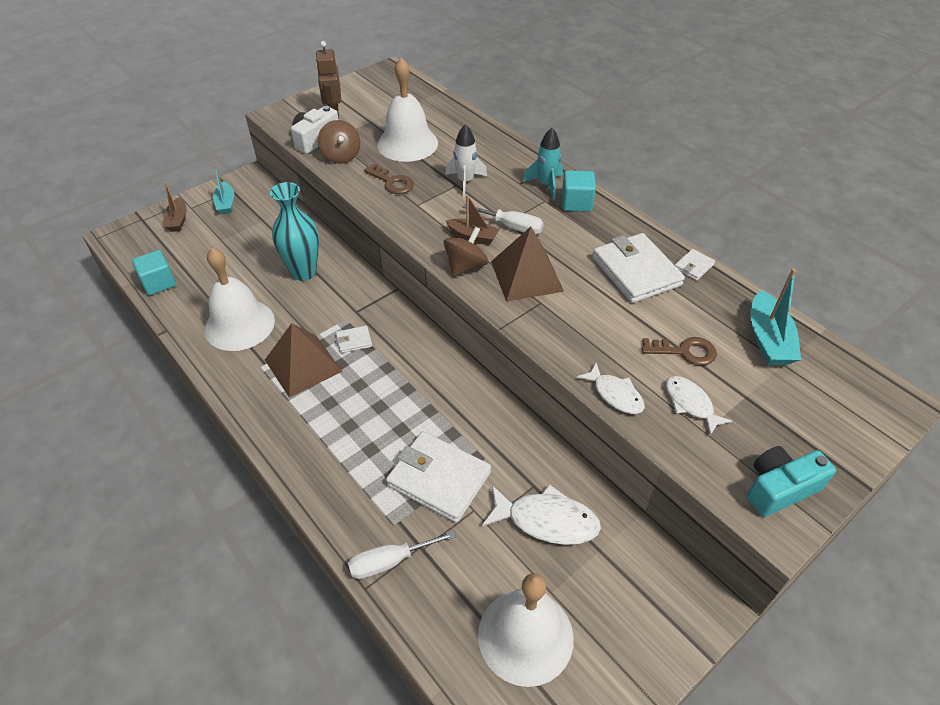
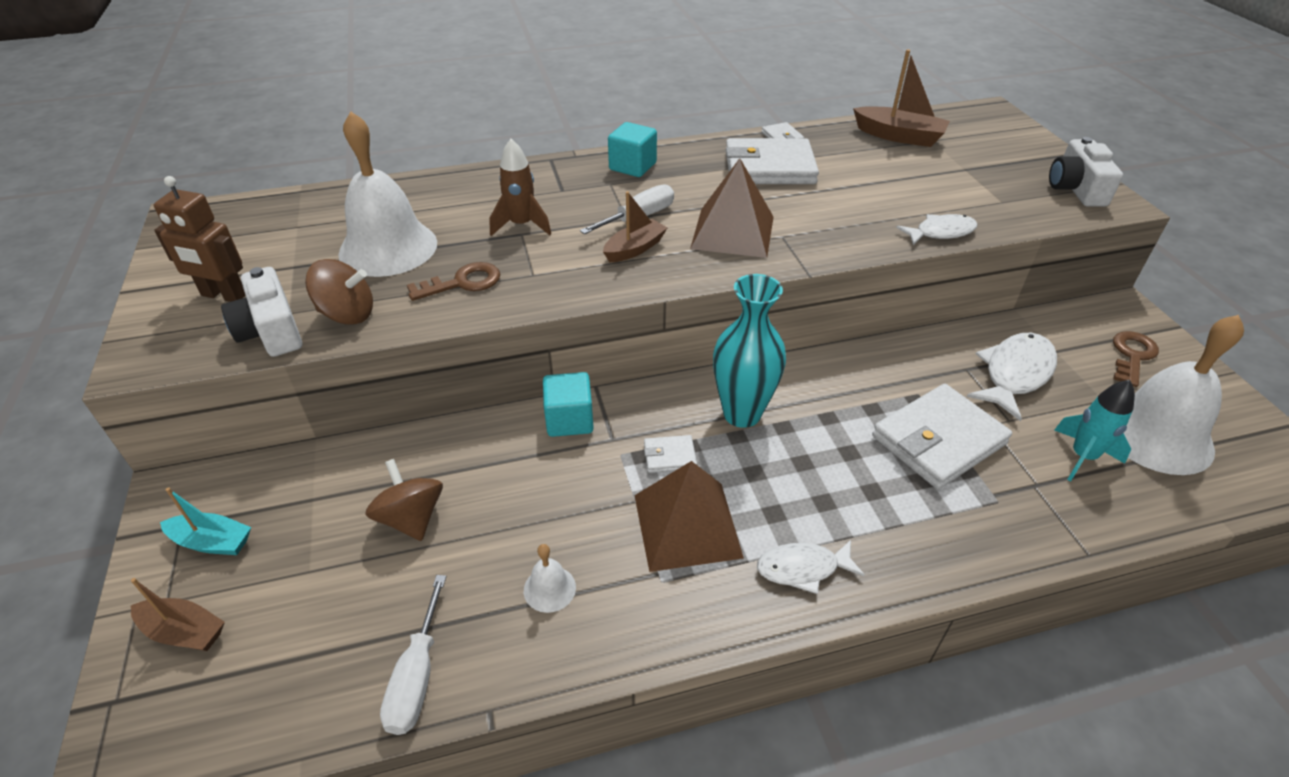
camera: 65 degrees left, 5 degrees down
turquoise cube [132,250,176,295] -> turquoise cube moved to [543,372,594,437]
white bell [204,248,275,351] -> white bell [524,544,576,613], size x0.42
turquoise vase [270,182,319,281] -> turquoise vase moved to [713,274,786,428]
white wallet [336,326,372,353] -> white wallet turned 75 degrees clockwise [644,435,697,473]
white screwdriver [348,530,456,579] -> white screwdriver moved to [380,575,447,735]
brown spinning top [444,227,488,277] -> brown spinning top moved to [365,459,443,541]
white rocket [445,124,487,197] -> brown rocket [490,139,551,236]
turquoise rocket [523,128,563,200] -> turquoise rocket moved to [1055,380,1135,481]
brown key [642,337,717,366] -> brown key moved to [1113,331,1159,387]
white fish [666,376,732,435] -> white fish moved to [757,540,865,594]
turquoise camera [747,446,836,517] -> white camera [1049,137,1123,207]
turquoise boat [750,269,801,365] -> brown boat [853,49,950,147]

